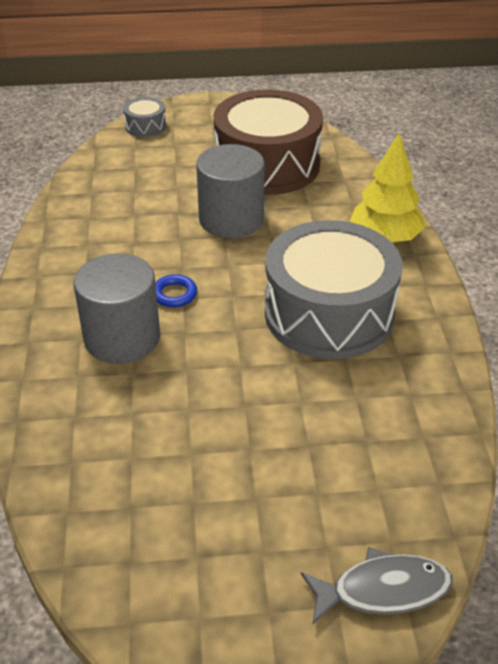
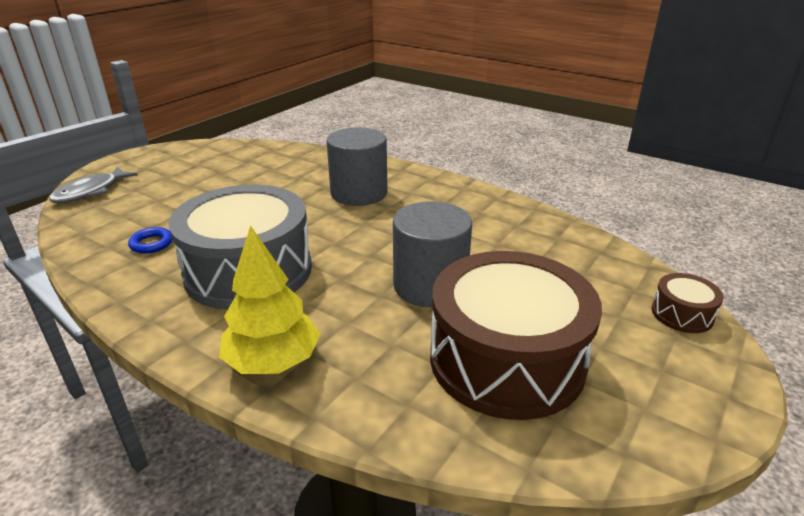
camera: 130 degrees right, 10 degrees down
grey drum [123,97,167,137] -> brown drum [652,273,724,333]
blue ring [155,274,197,307] -> blue ring moved to [128,227,172,254]

